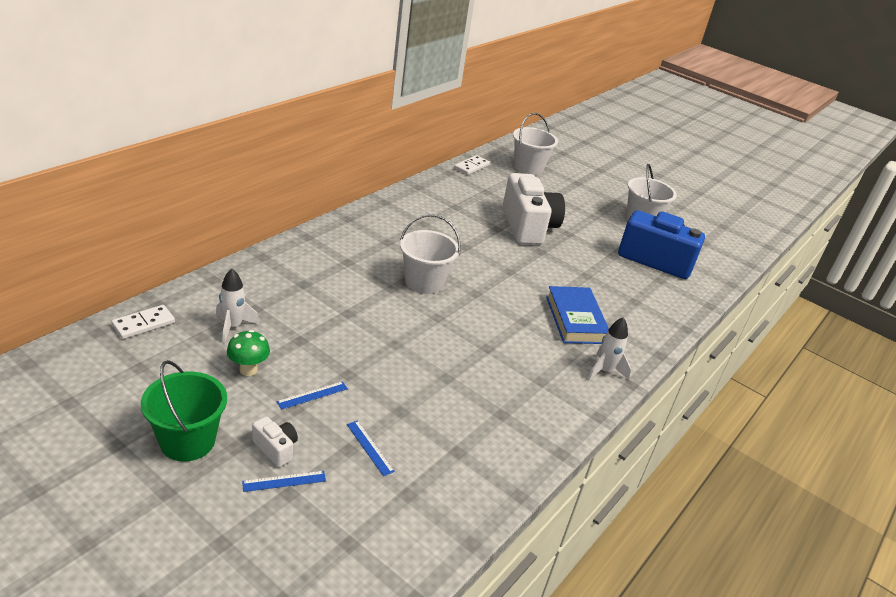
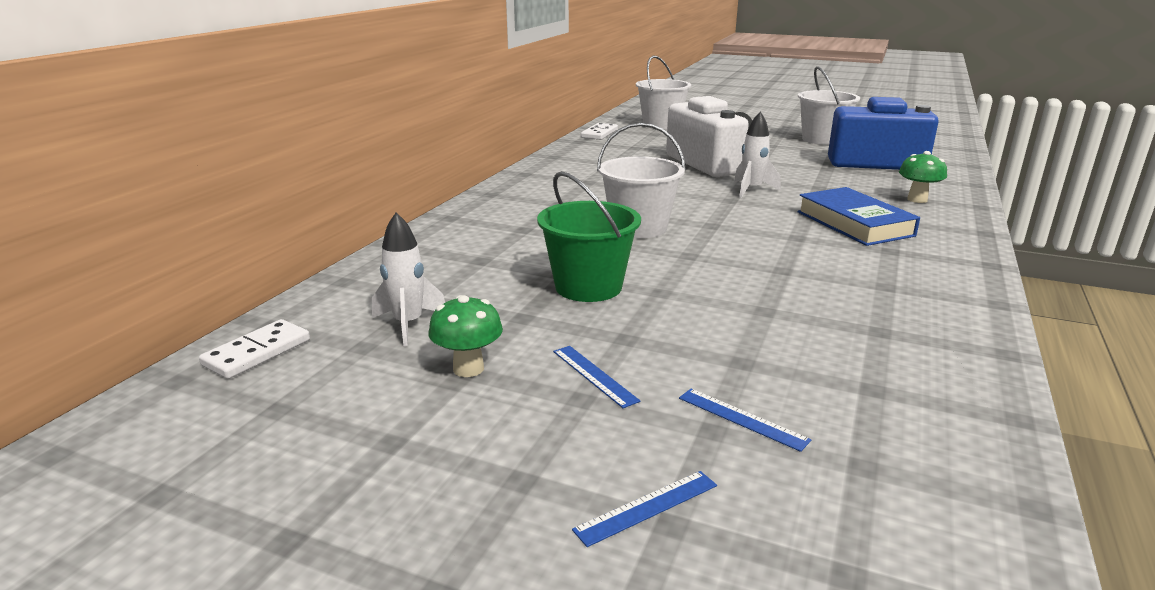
camera: 10 degrees left, 10 degrees down
green bucket [141,360,227,462] -> green bucket moved to [537,171,641,302]
white camera [252,416,298,467] -> none
blue ruler [277,381,348,410] -> blue ruler turned 75 degrees counterclockwise [553,346,641,408]
white rocket [587,317,631,380] -> white rocket moved to [734,112,781,198]
none -> green mushroom [899,151,947,203]

